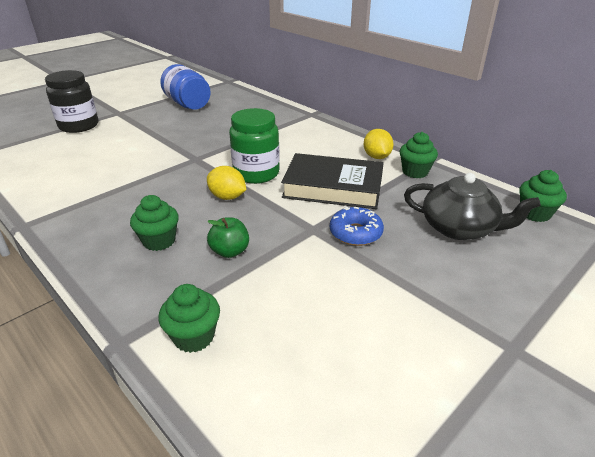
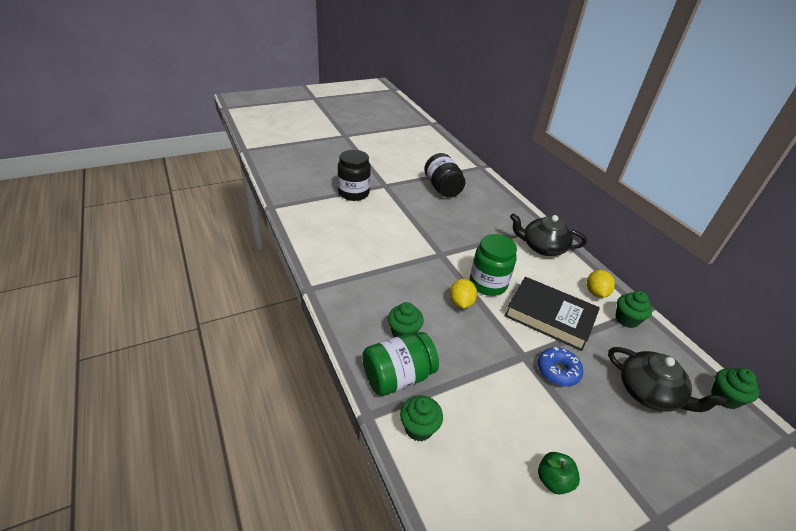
camera: 15 degrees right, 5 degrees up
blue jar [160,64,211,110] -> black jar [424,153,465,198]
yellow lemon [207,166,247,200] -> yellow lemon turned 45 degrees clockwise [450,279,477,309]
green apple [207,217,249,258] -> green apple moved to [538,452,580,494]
none -> green jar [362,332,439,396]
none -> black teapot [510,213,587,256]

